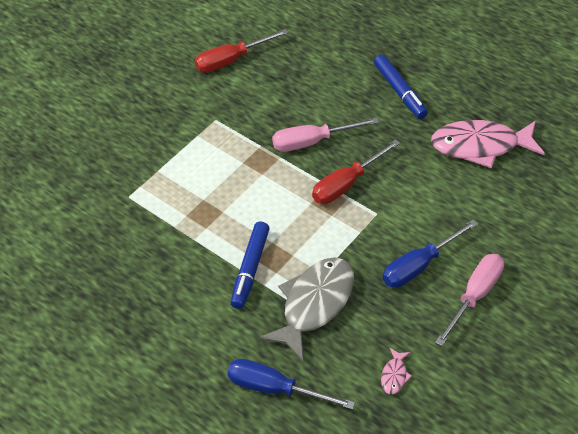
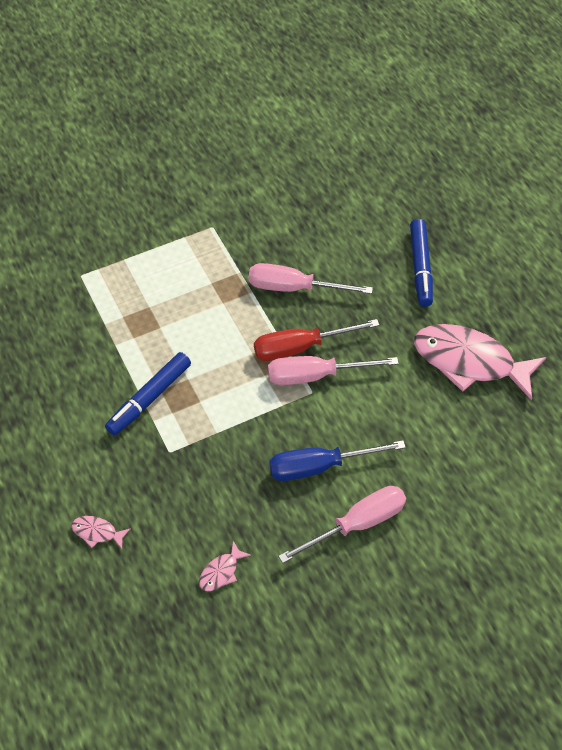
camera: 25 degrees right, 5 degrees up
red screwdriver [195,29,289,73] -> none
blue screwdriver [227,359,355,410] -> pink fish [71,516,131,549]
grey fish [259,257,354,361] -> none
none -> pink screwdriver [268,356,399,385]

